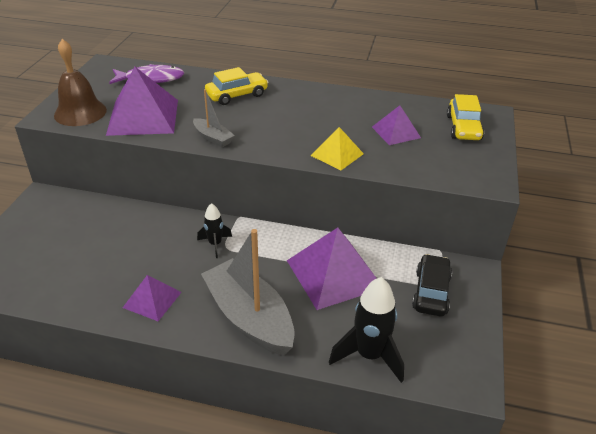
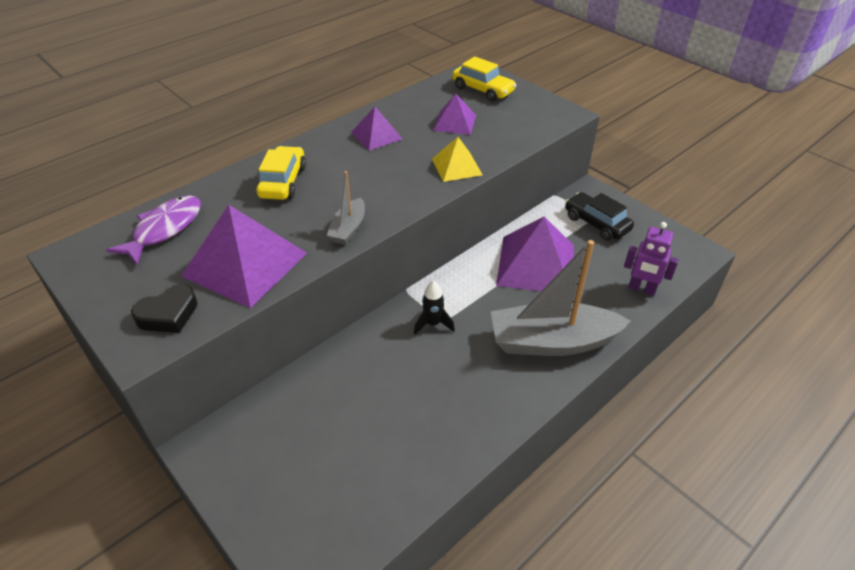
camera: 55 degrees left, 5 degrees up
brown bell [54,39,107,126] -> black heart [131,284,198,333]
purple pyramid [123,275,182,321] -> purple pyramid moved to [351,107,403,151]
grey boat [193,89,235,147] -> grey boat turned 120 degrees clockwise [327,171,365,245]
black rocket [329,277,404,383] -> purple robot [624,222,679,296]

